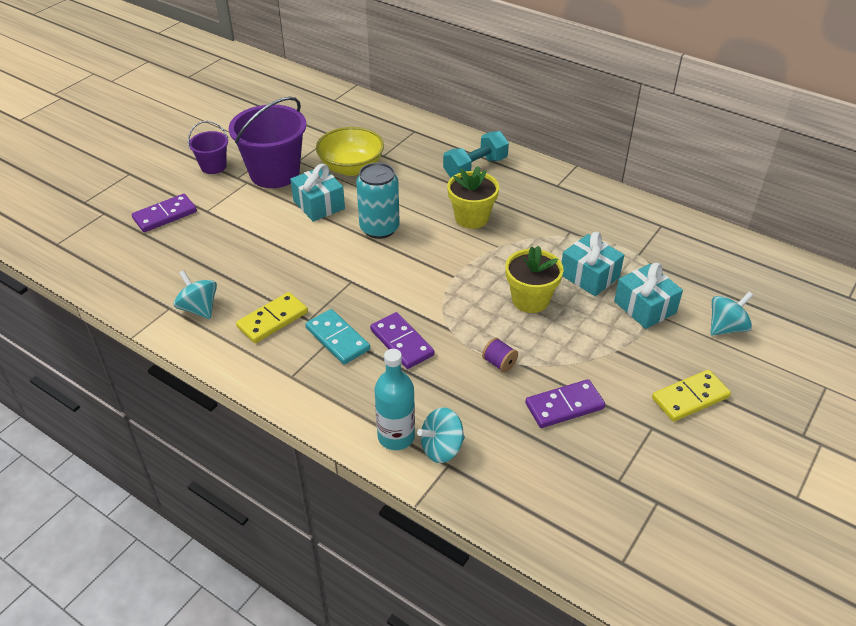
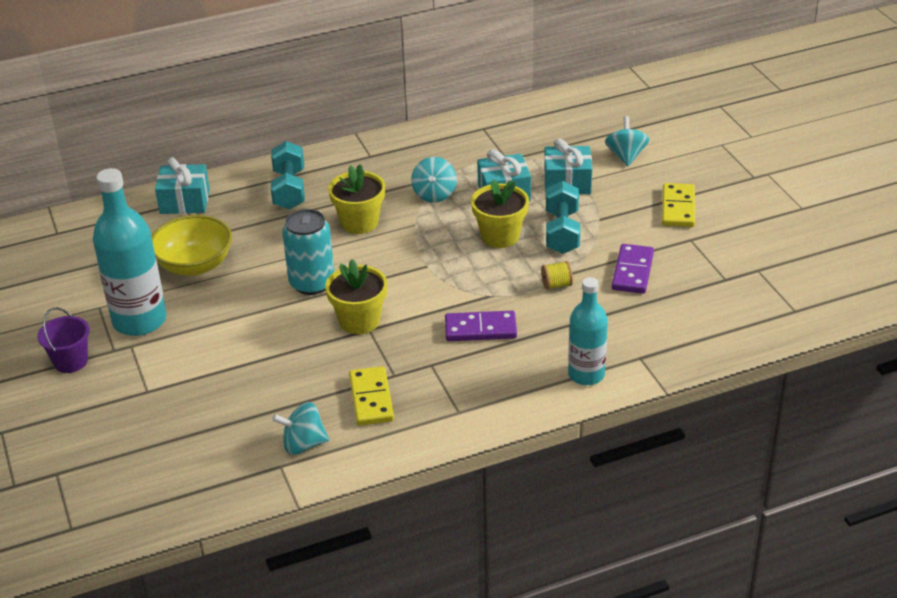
camera: 55 degrees left, 5 degrees down
purple domino [132,194,197,232] -> none
purple bucket [229,97,306,188] -> turquoise bottle [93,168,167,336]
turquoise gift [290,164,345,222] -> turquoise gift moved to [155,157,210,214]
turquoise domino [305,309,370,365] -> none
turquoise spinning top [417,407,465,463] -> turquoise spinning top moved to [411,157,457,203]
purple spool [482,337,518,372] -> yellow spool [541,261,573,290]
none -> yellow flower pot [325,259,387,334]
none -> turquoise dumbbell [546,181,580,254]

